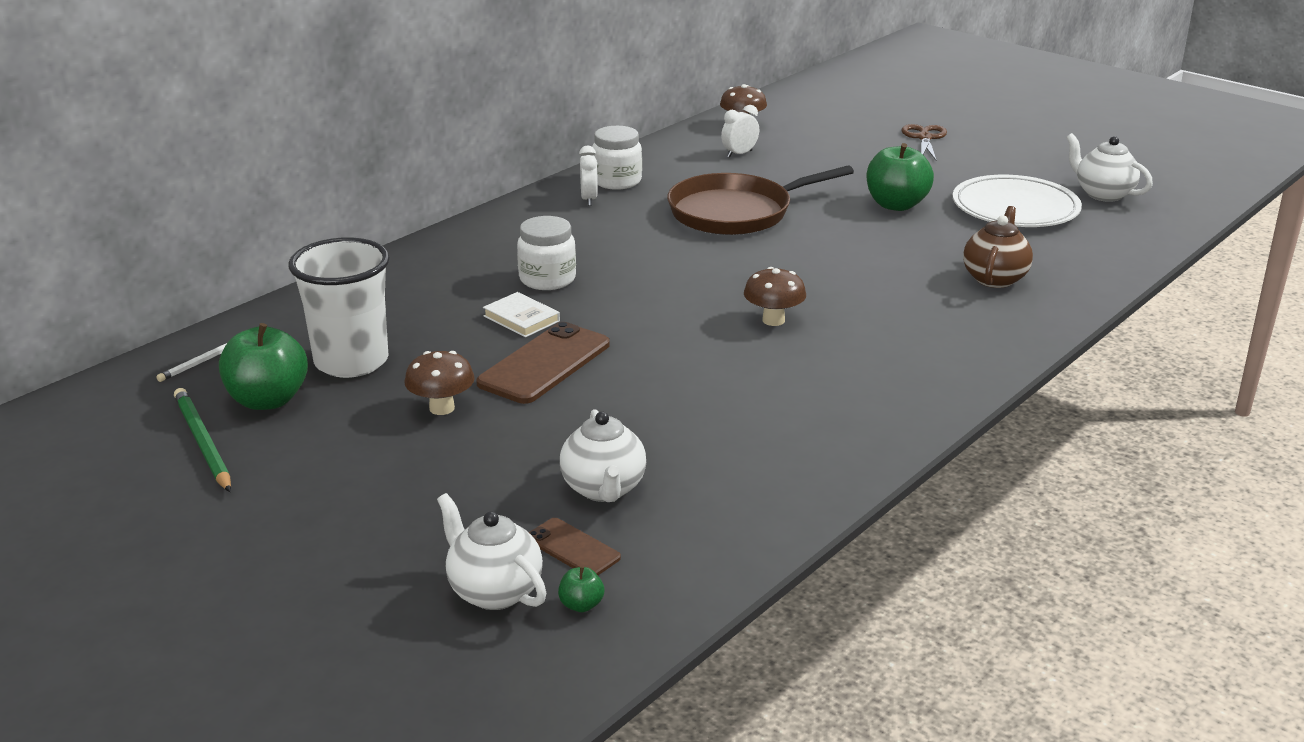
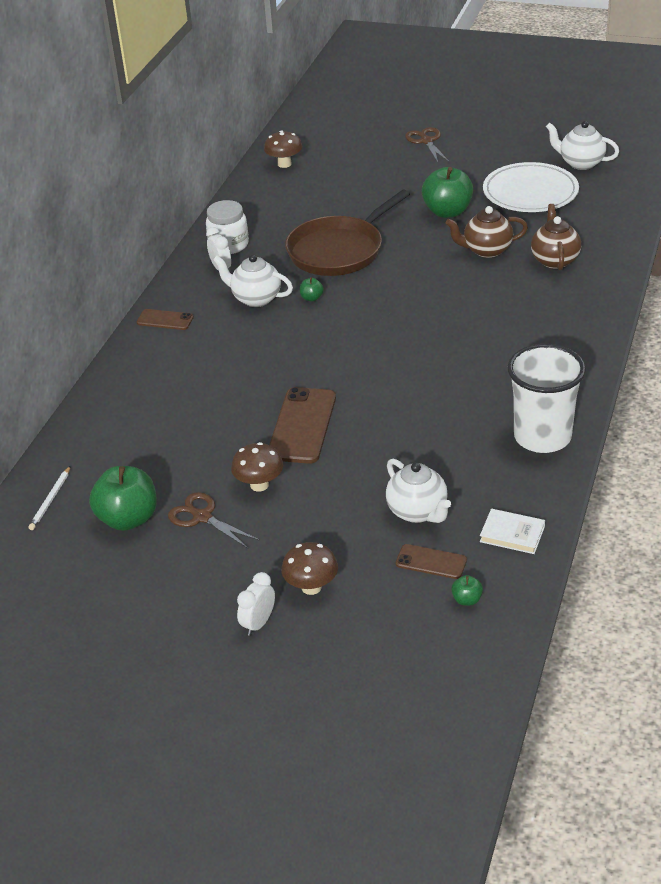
camera: 20 degrees left, 10 degrees up
green pencil [174,388,231,492] -> none
white cup [288,237,390,378] -> white cup moved to [507,344,586,453]
white teapot [437,493,546,610] -> white teapot moved to [213,254,293,307]
white book [483,292,560,337] -> white book moved to [480,509,545,554]
white jar [517,216,576,290] -> none
white clock [721,105,759,158] -> white clock moved to [237,572,275,636]
brown mushroom [744,267,806,326] -> brown mushroom moved to [281,542,338,595]
none -> brown phone [136,309,194,330]
none -> brown scissors [168,492,260,549]
none -> green apple [300,277,324,301]
none -> brown teapot [446,206,528,258]

